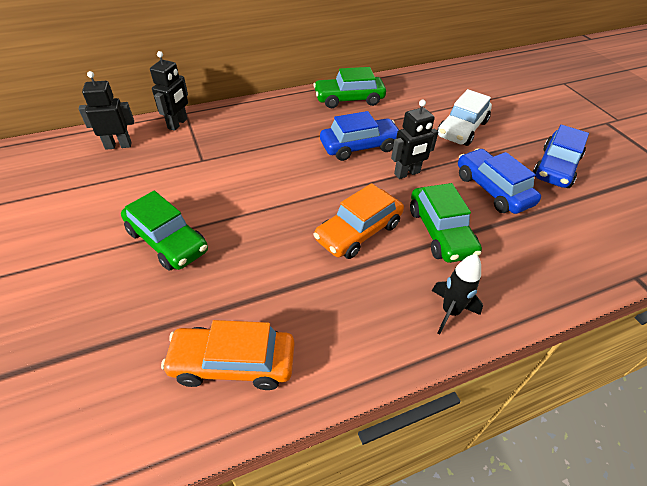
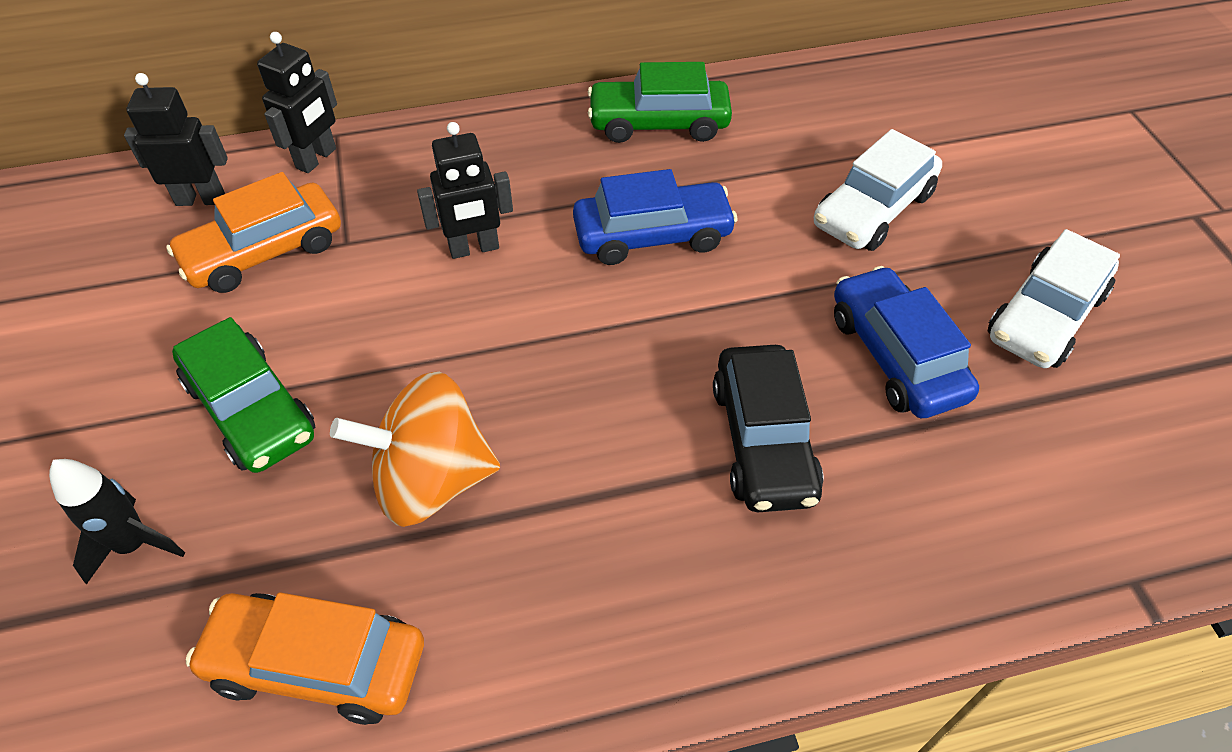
camera: 10 degrees right, 5 degrees up
orange car [313,183,404,259] -> orange car moved to [166,172,341,293]
black robot [391,100,438,179] -> black robot moved to [417,122,513,259]
green car [410,183,482,263] -> black car [713,345,824,512]
black rocket [432,254,483,335] -> black rocket moved to [49,459,185,584]
blue car [533,125,589,188] -> white car [988,229,1120,368]
none -> orange spinning top [330,372,500,527]

